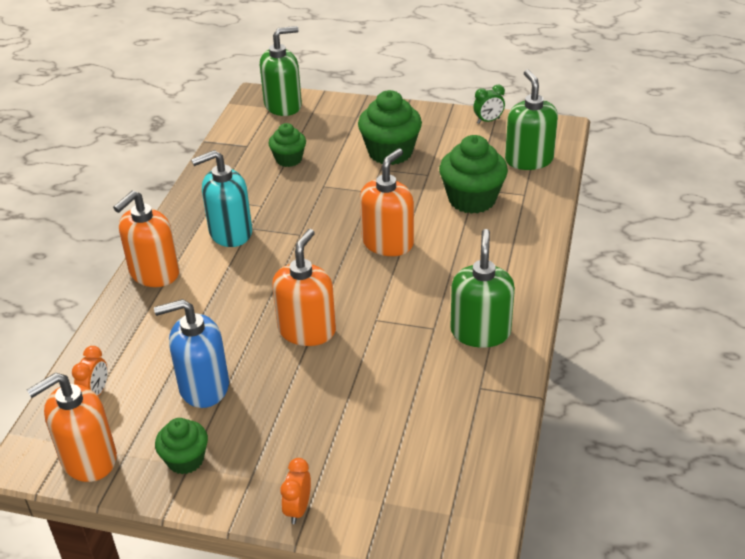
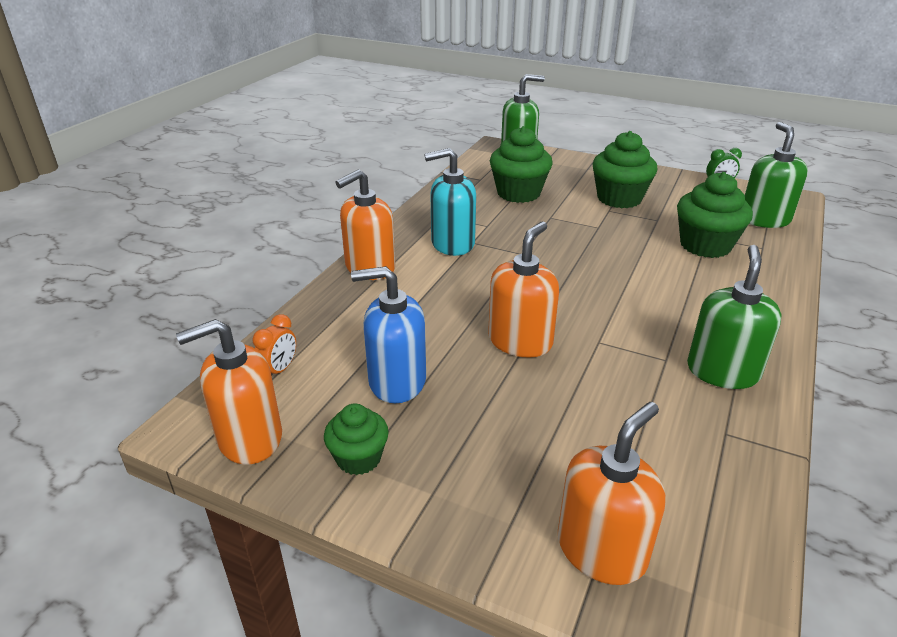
camera: 10 degrees right, 5 degrees down
green cupcake [268,123,306,167] -> green cupcake [490,126,553,203], size x1.68
orange clock [280,458,311,524] -> none
orange soap dispenser [360,148,414,256] -> orange soap dispenser moved to [558,402,665,585]

